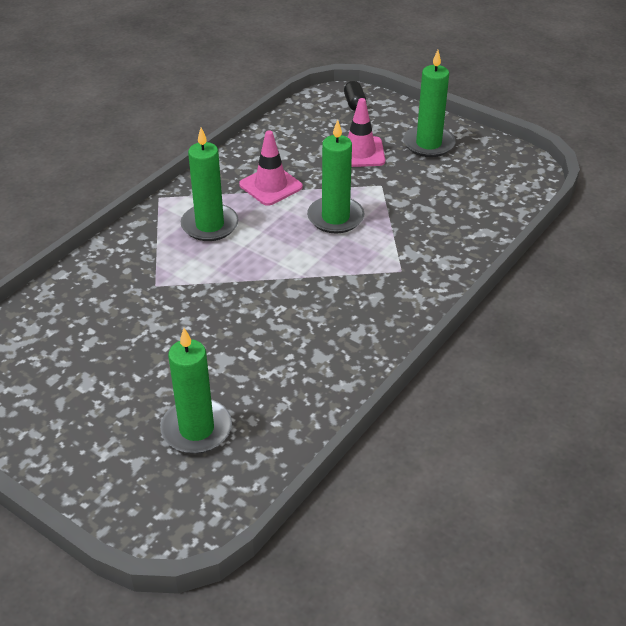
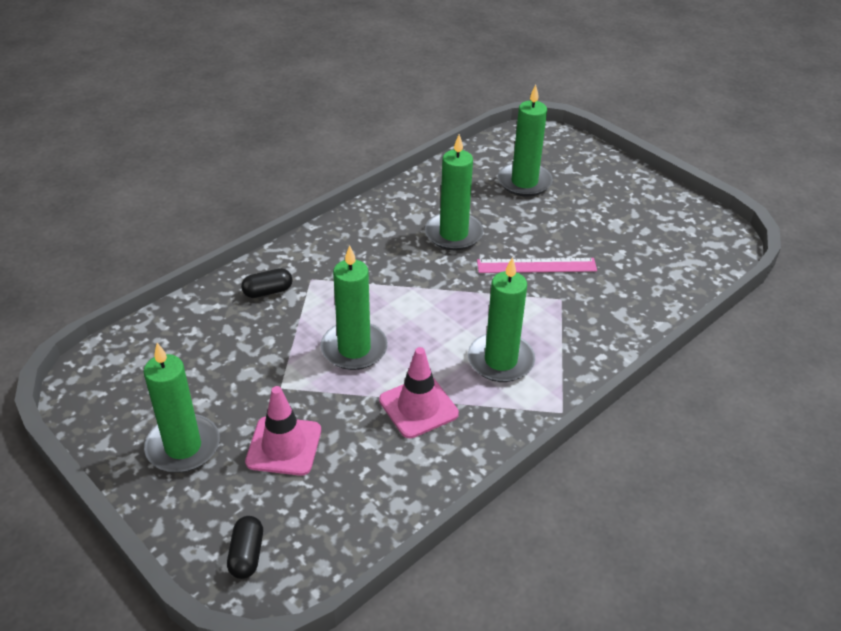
camera: 170 degrees left, 0 degrees up
none -> black capsule [241,268,293,298]
none -> green candle [425,134,483,250]
none -> pink ruler [477,258,597,273]

